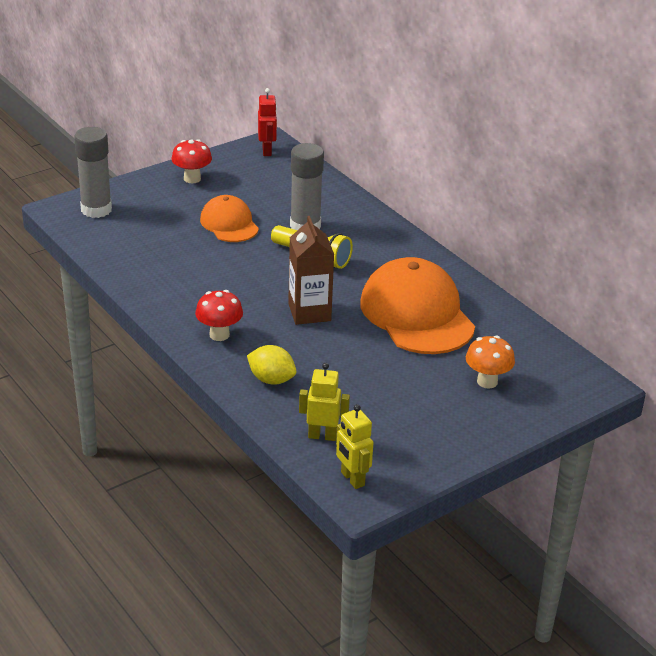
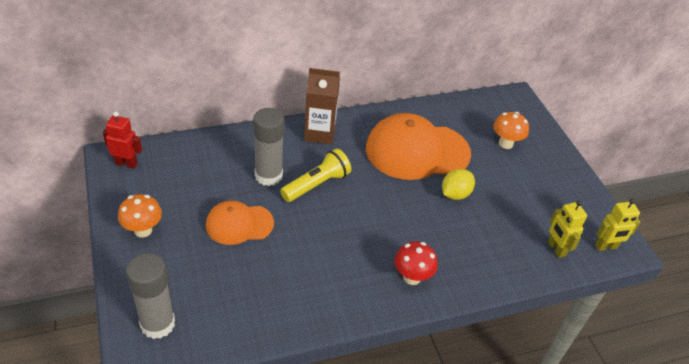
camera: 75 degrees left, 10 degrees up
red mushroom [171,139,212,183] -> orange mushroom [118,194,162,237]
yellow lemon [247,345,296,385] -> yellow lemon moved to [442,169,475,200]
brown carton [288,216,334,325] -> brown carton moved to [304,68,340,145]
yellow robot [299,363,350,441] -> yellow robot turned 45 degrees counterclockwise [548,200,587,258]

